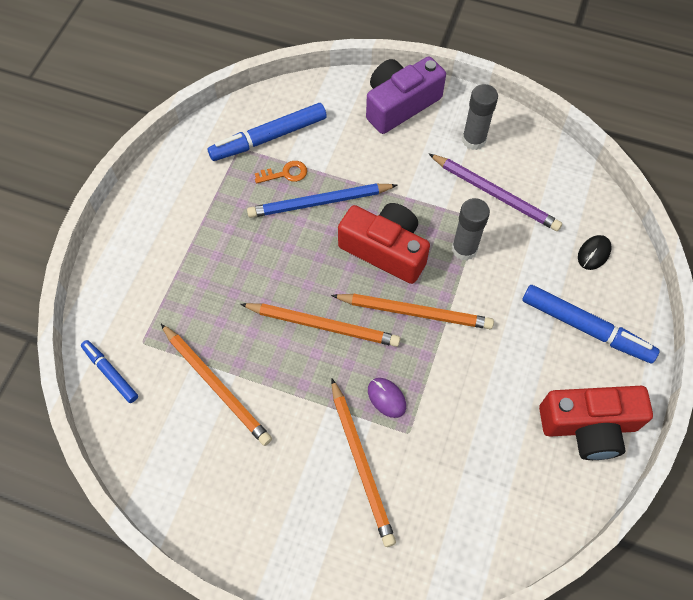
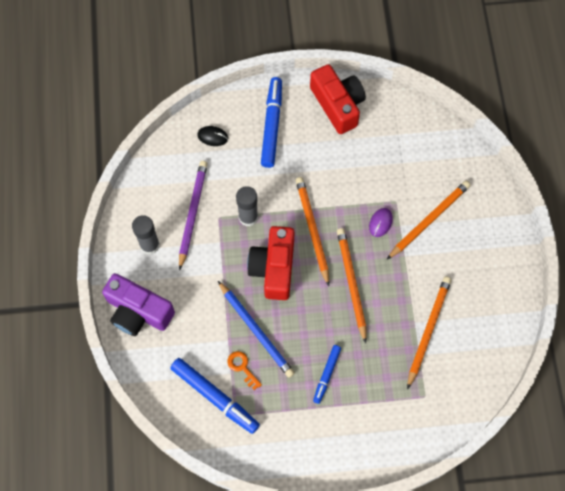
camera: 115 degrees left, 5 degrees up
blue marker [81,340,138,403] -> blue marker moved to [313,345,341,404]

